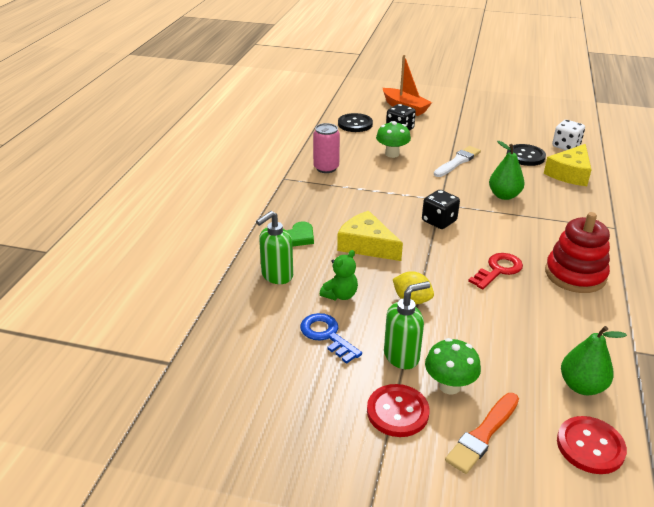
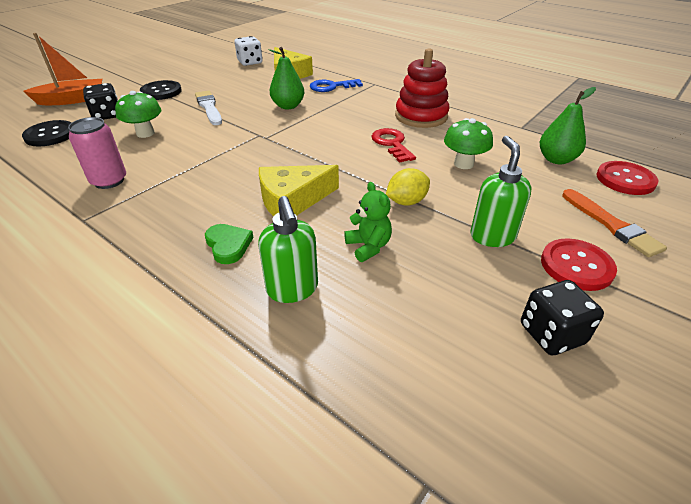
camera: 65 degrees left, 5 degrees up
blue key [300,313,362,364] -> blue key moved to [310,79,363,92]
black dice [422,190,460,229] -> black dice moved to [521,280,604,355]
green mushroom [425,338,481,395] -> green mushroom moved to [444,118,493,169]
black button [507,144,546,166] -> black button moved to [140,80,182,100]

